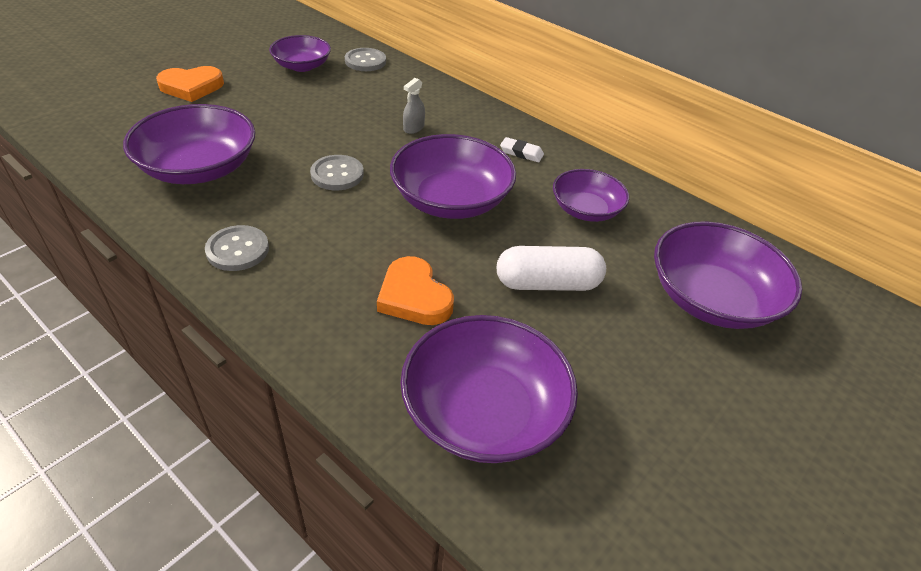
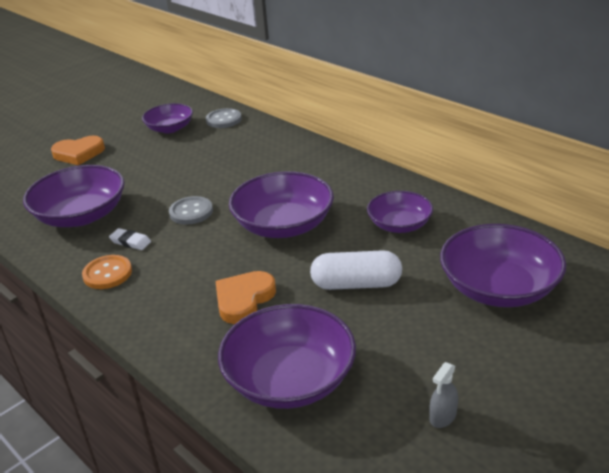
camera: 10 degrees right, 10 degrees down
grey button [205,225,269,271] -> orange button [82,255,132,289]
orange heart [377,256,454,325] -> orange heart turned 60 degrees clockwise [216,271,276,324]
grey spray bottle [403,78,425,134] -> grey spray bottle moved to [429,362,458,428]
white eraser [500,137,544,162] -> white eraser moved to [109,228,151,250]

